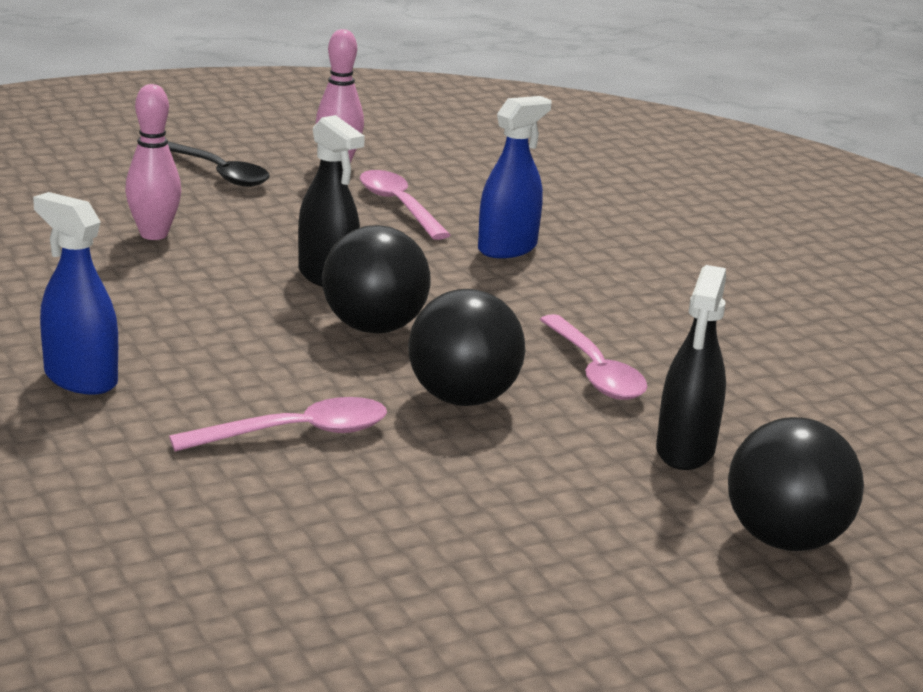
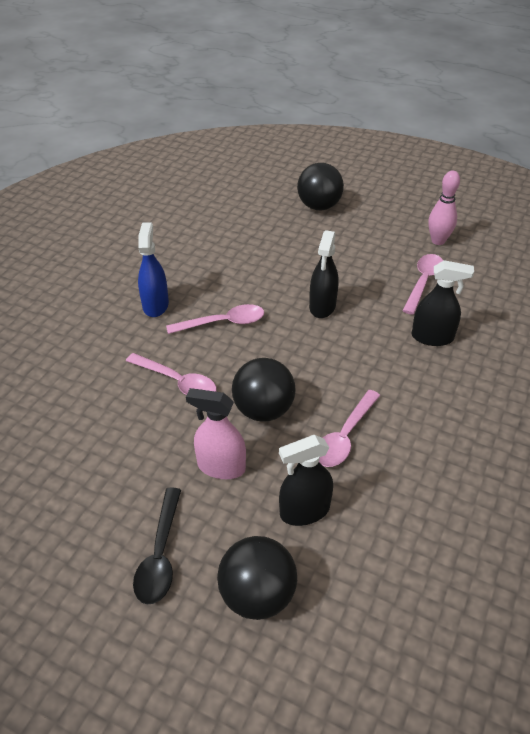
camera: 55 degrees right, 20 degrees up
pink bowling pin [125,84,181,240] -> none
black spoon [168,141,270,187] -> black spoon moved to [133,487,181,605]
black ball [322,225,431,334] -> black ball moved to [297,163,344,211]
blue spray bottle [478,96,551,258] -> black spray bottle [412,260,474,346]
none -> pink spoon [166,304,264,334]
none -> pink spray bottle [186,388,246,479]

